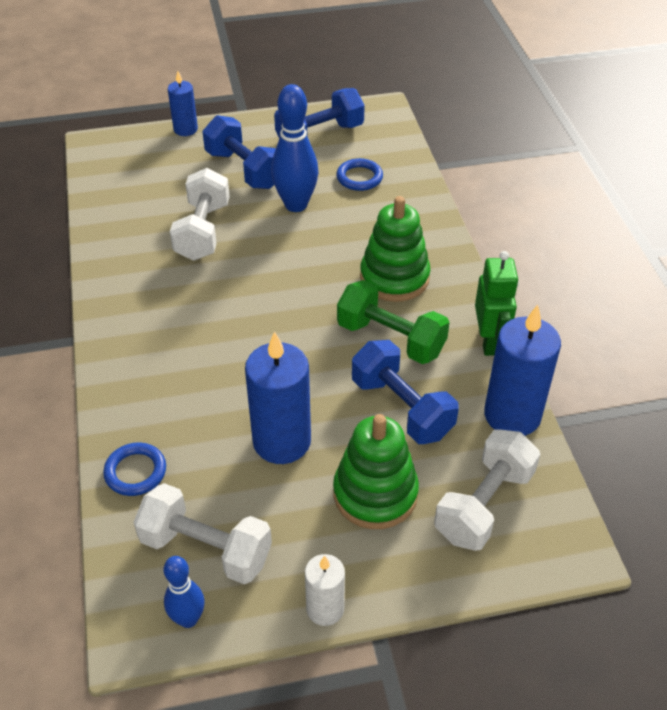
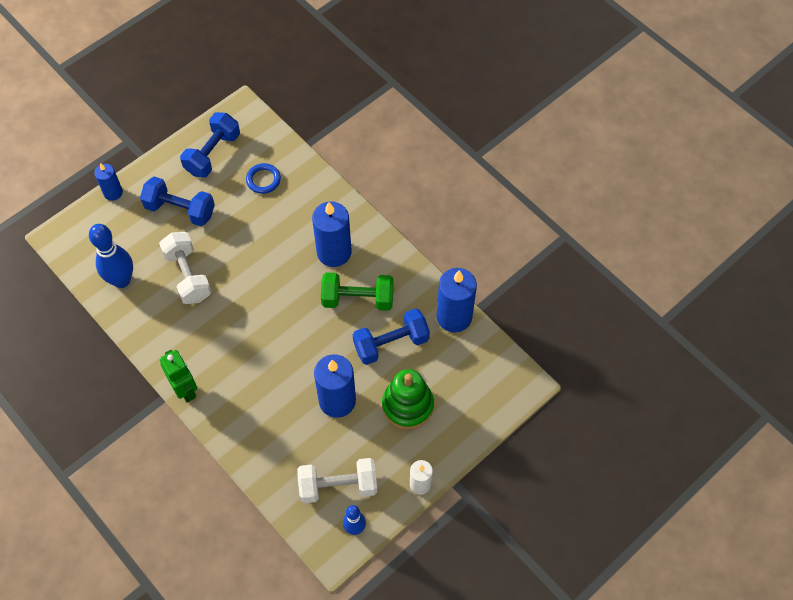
camera: 30 degrees left, 15 degrees up
blue ring [103,442,166,496] -> none
blue bowling pin [271,84,319,212] -> blue bowling pin moved to [89,224,133,288]
blue dumbbell [352,340,459,444] -> blue dumbbell turned 45 degrees counterclockwise [353,308,430,365]
green stacking toy [360,196,430,302] -> blue candle [312,202,351,267]
white dumbbell [434,429,540,551] -> none
green robot [475,251,519,356] -> green robot moved to [160,350,197,403]

